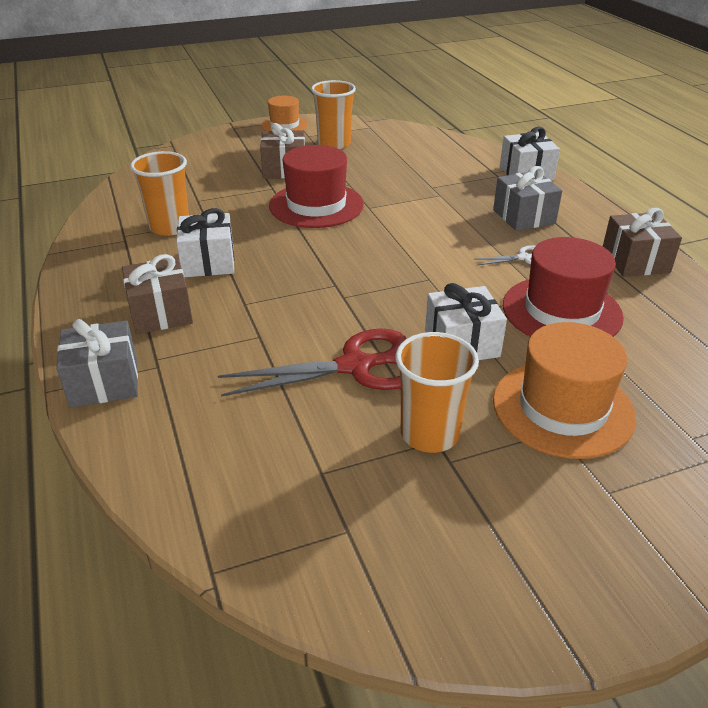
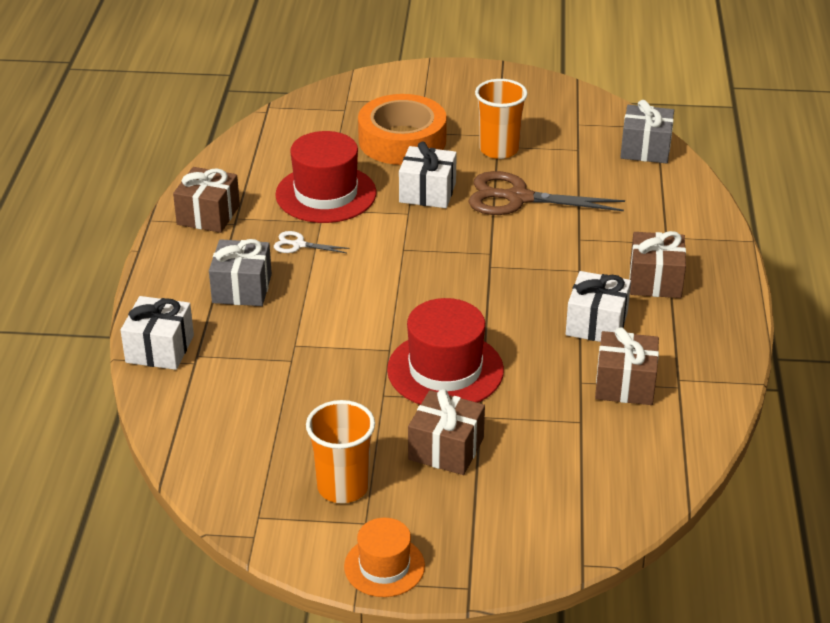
camera: 155 degrees left, 0 degrees up
grey gift [56,319,138,408] -> grey gift moved to [620,100,674,163]
orange cup [130,151,189,236] -> brown gift [595,327,659,405]
red scissors [218,328,406,397] -> brown scissors [468,171,625,215]
orange hat [493,322,636,459] -> orange tape [358,94,447,165]

